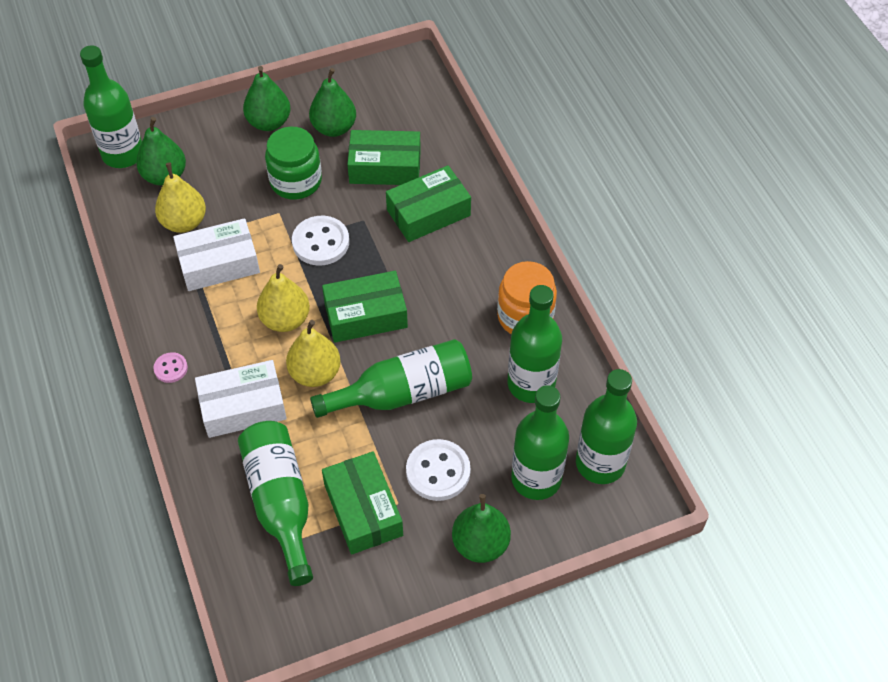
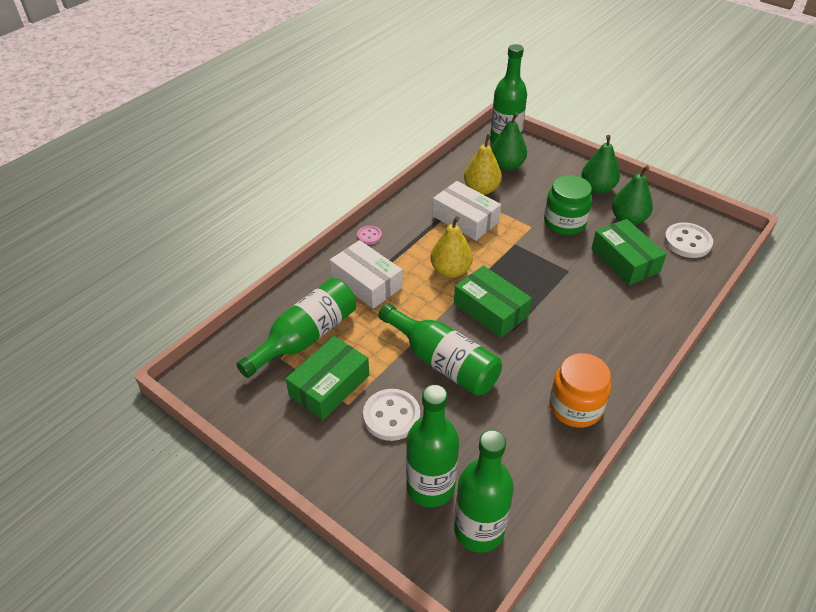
camera: 60 degrees right, 10 degrees down
yellow pear [286,320,341,387] -> none
white button [292,216,349,266] -> white button moved to [664,222,713,258]
green box [386,165,471,242] -> none
green pear [452,494,511,563] -> none
green bottle [508,285,562,403] -> none

